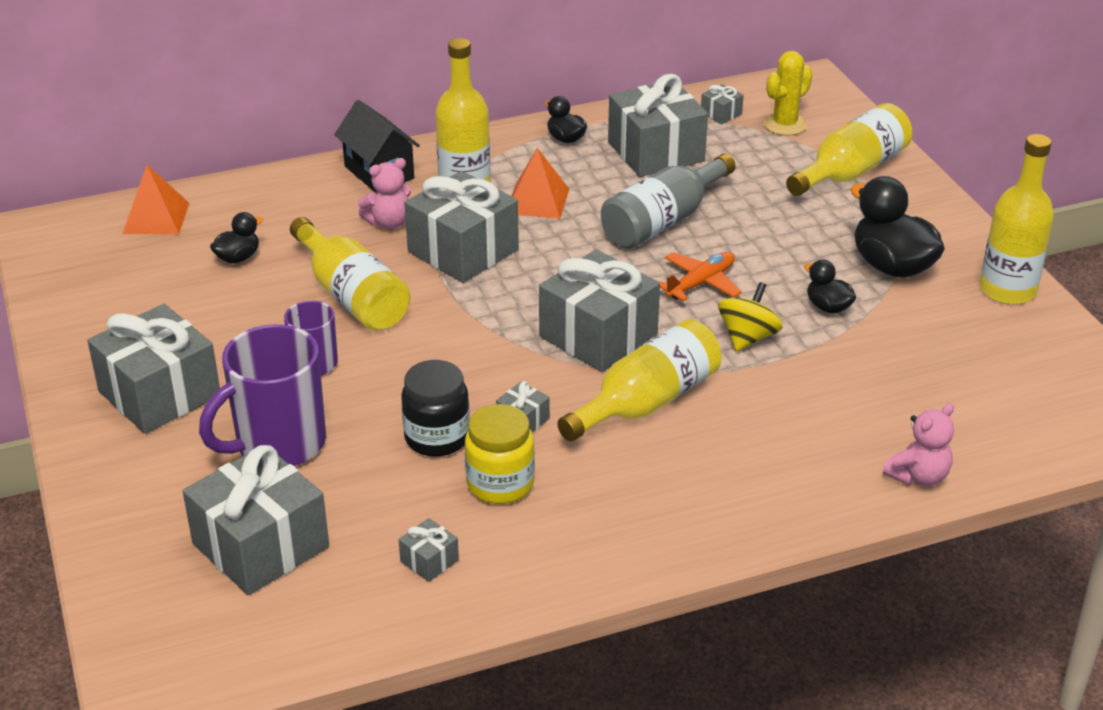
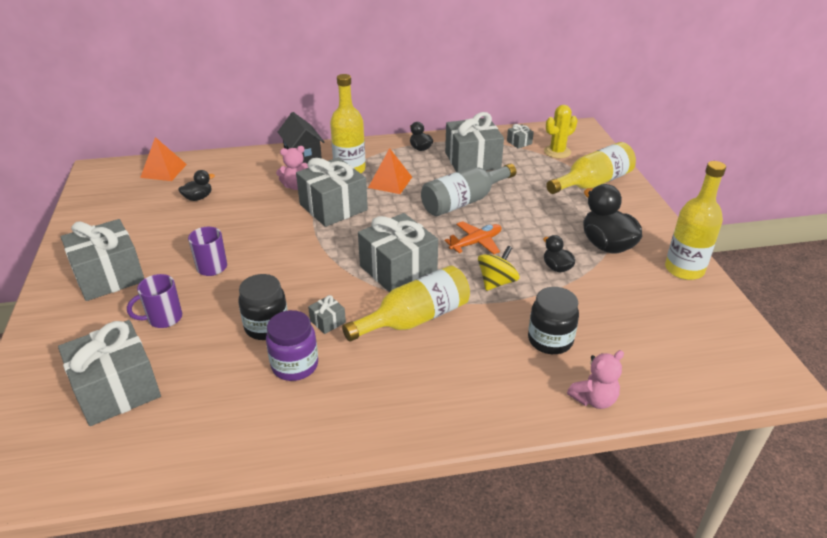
camera: 10 degrees right, 0 degrees up
purple mug [199,324,326,466] -> purple mug [127,274,182,328], size x0.56
yellow bottle [290,217,411,331] -> none
grey gift [399,518,459,582] -> none
yellow jar [465,404,535,504] -> purple jar [266,310,318,381]
none -> black jar [528,287,579,354]

